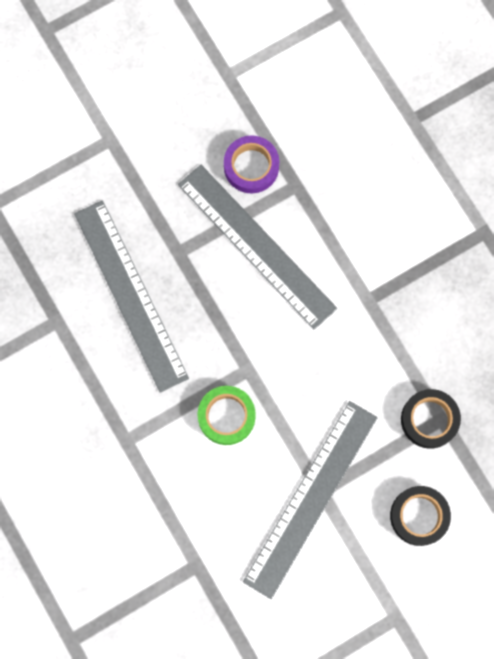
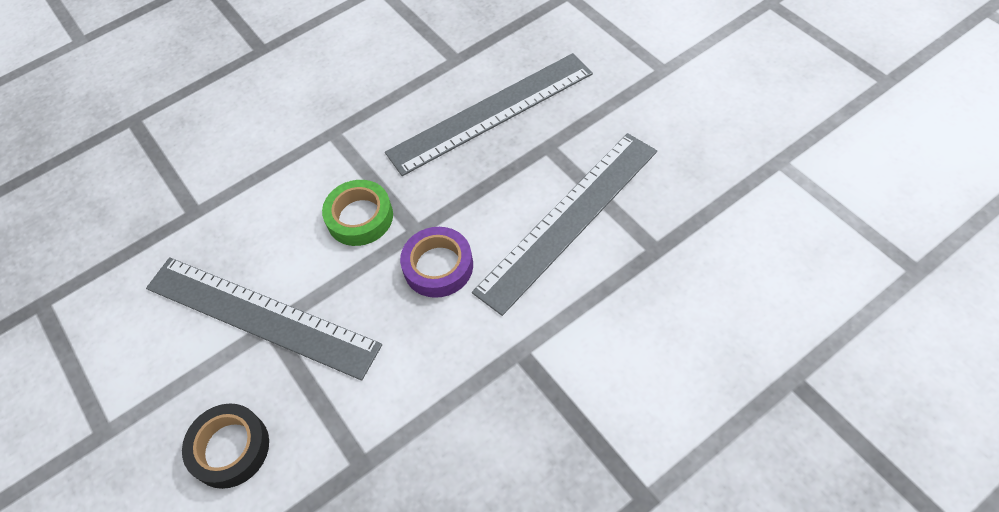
camera: 90 degrees right, 20 degrees down
purple tape [224,136,279,193] -> purple tape moved to [400,227,473,298]
black tape [401,389,461,449] -> none

